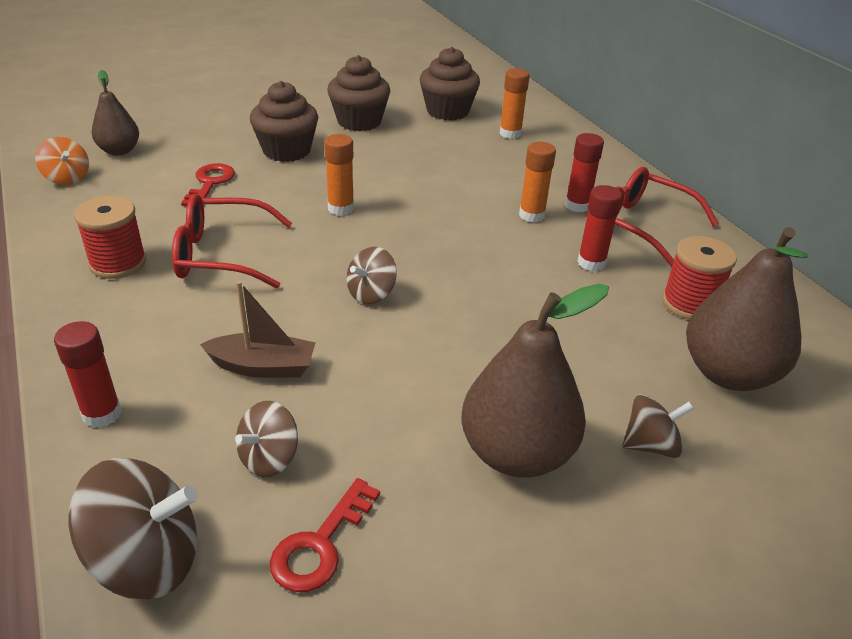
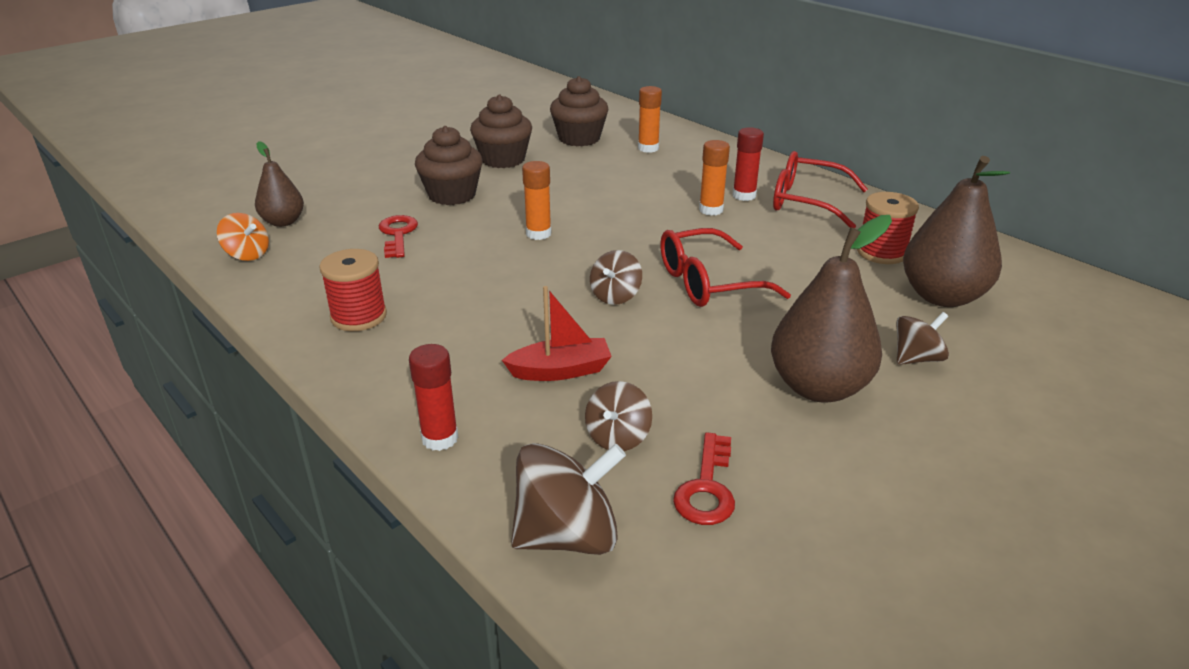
camera: 15 degrees left, 5 degrees down
red glasses [172,194,292,288] -> red glasses moved to [660,228,791,307]
brown boat [200,281,316,378] -> red boat [502,286,612,381]
red glue stick [577,185,622,271] -> none

